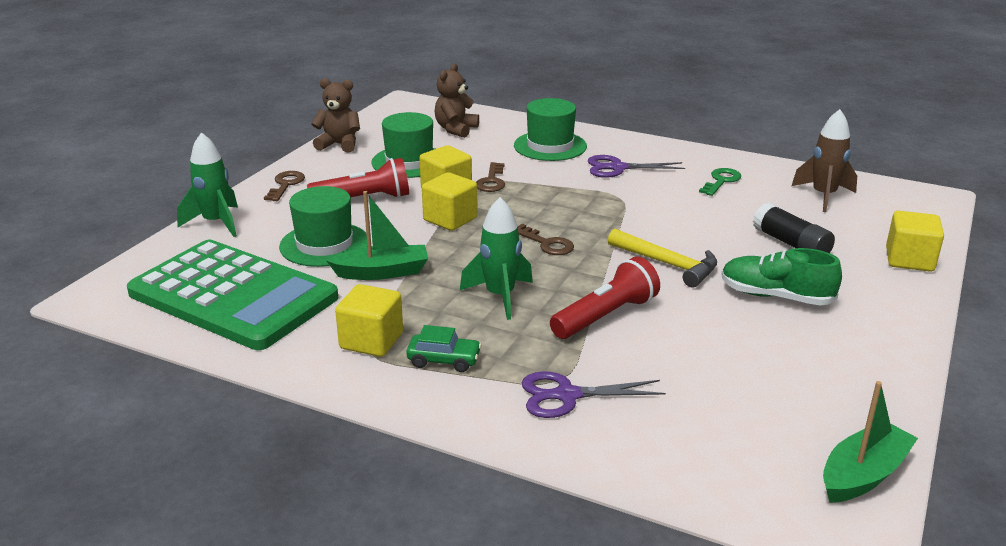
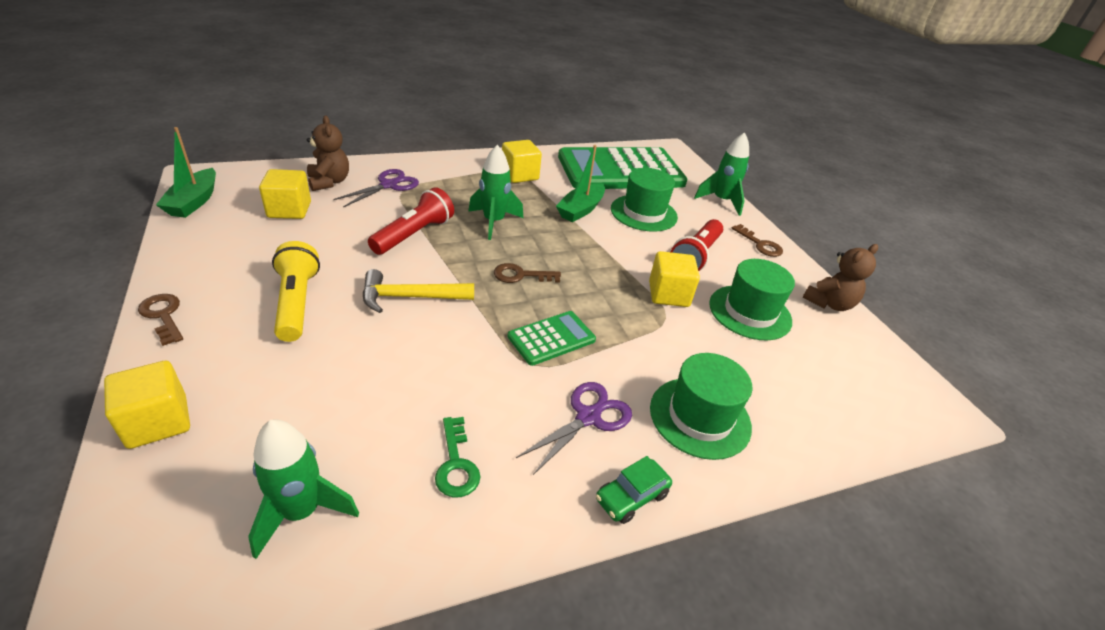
camera: 130 degrees right, 10 degrees up
green car [406,325,482,372] -> green car moved to [596,456,672,524]
yellow cube [422,172,478,231] -> yellow cube moved to [259,169,311,219]
brown teddy bear [435,63,479,138] -> brown teddy bear moved to [307,116,349,191]
brown key [476,162,505,192] -> brown key moved to [138,294,183,346]
red flashlight [550,256,660,339] -> red flashlight turned 150 degrees counterclockwise [368,187,454,255]
green shoe [721,248,842,305] -> yellow flashlight [272,241,320,342]
black glue stick [753,202,835,253] -> none
brown rocket [792,109,857,212] -> green rocket [248,420,359,559]
none -> green calculator [507,311,596,366]

